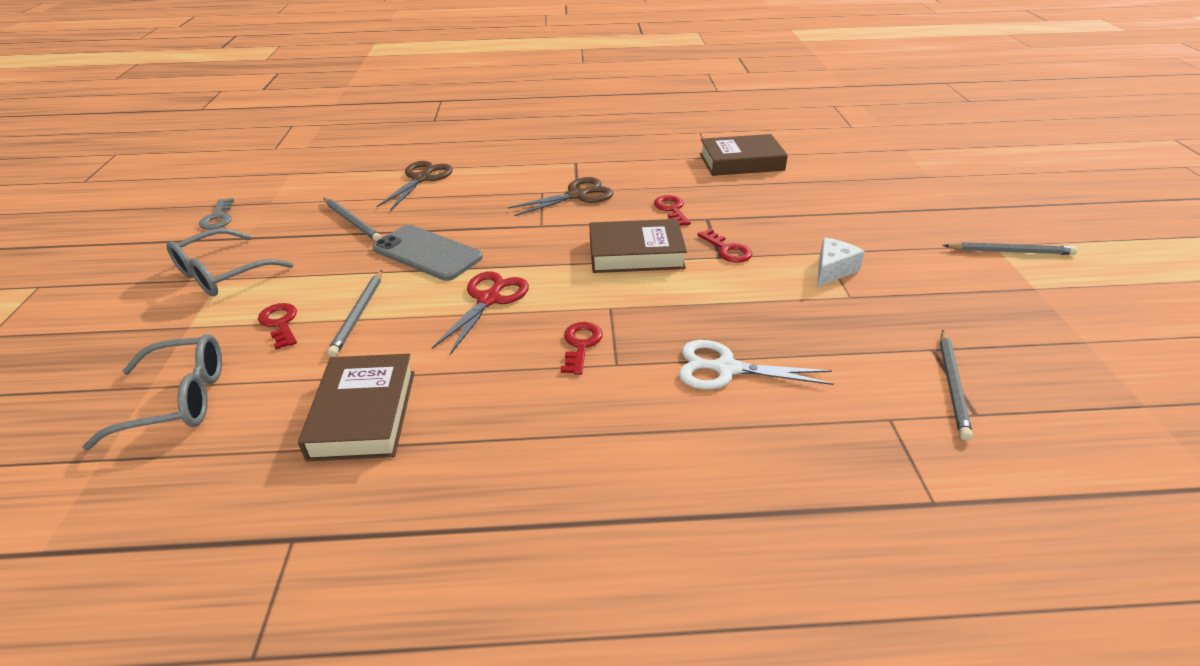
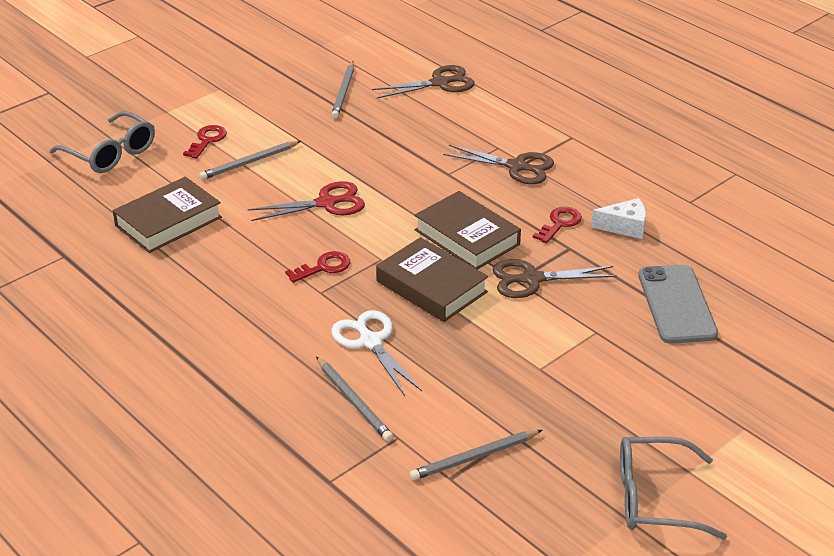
camera: 50 degrees right, 0 degrees up
grey glasses [166,229,294,296] -> grey glasses moved to [620,437,727,540]
grey key [199,198,234,230] -> none
grey phone [373,225,483,281] -> grey phone moved to [638,265,718,344]
red key [697,229,752,263] -> brown scissors [492,259,617,298]
brown book [700,134,788,176] -> brown book moved to [376,237,488,322]
white cheese [817,238,865,287] -> white cheese moved to [591,198,646,239]
grey pencil [943,242,1078,255] -> grey pencil moved to [316,357,393,441]

